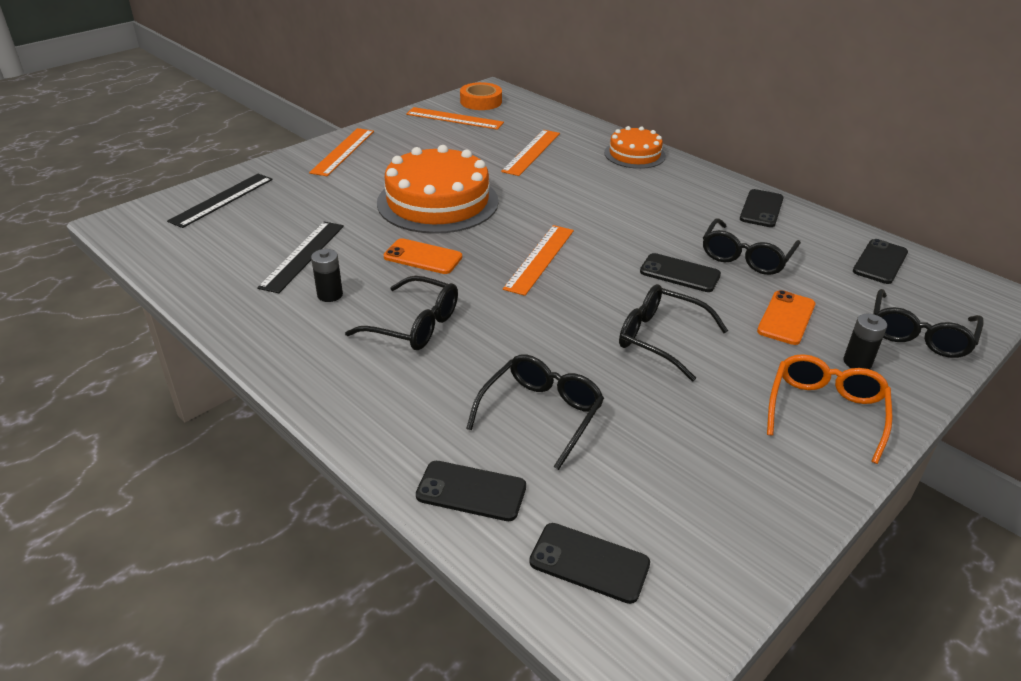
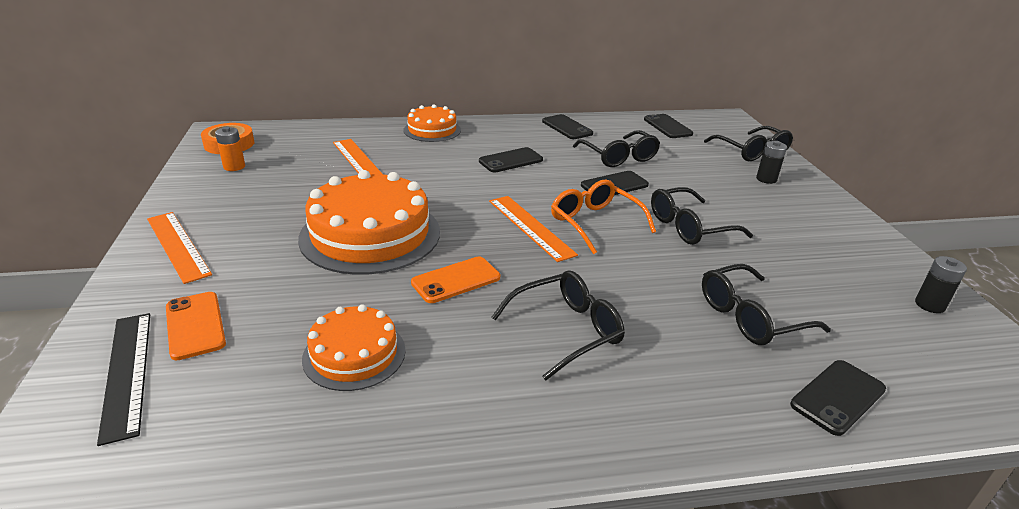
camera: 55 degrees left, 5 degrees down
black ruler [257,222,344,293] -> orange cake [302,304,406,391]
black battery [311,249,343,302] -> black battery moved to [915,256,967,313]
orange ruler [406,107,504,130] -> orange battery [215,127,245,171]
black glasses [466,354,604,470] -> black glasses turned 90 degrees counterclockwise [702,264,831,345]
black phone [529,523,650,604] -> black phone moved to [479,147,543,172]
orange phone [757,290,815,345] -> orange phone moved to [166,292,226,360]
orange glasses [767,354,892,464] -> orange glasses moved to [551,179,656,254]

